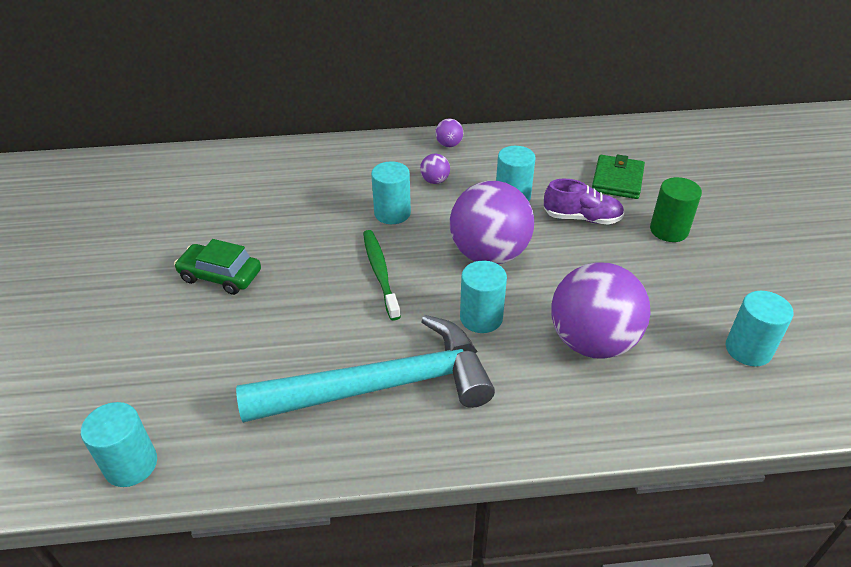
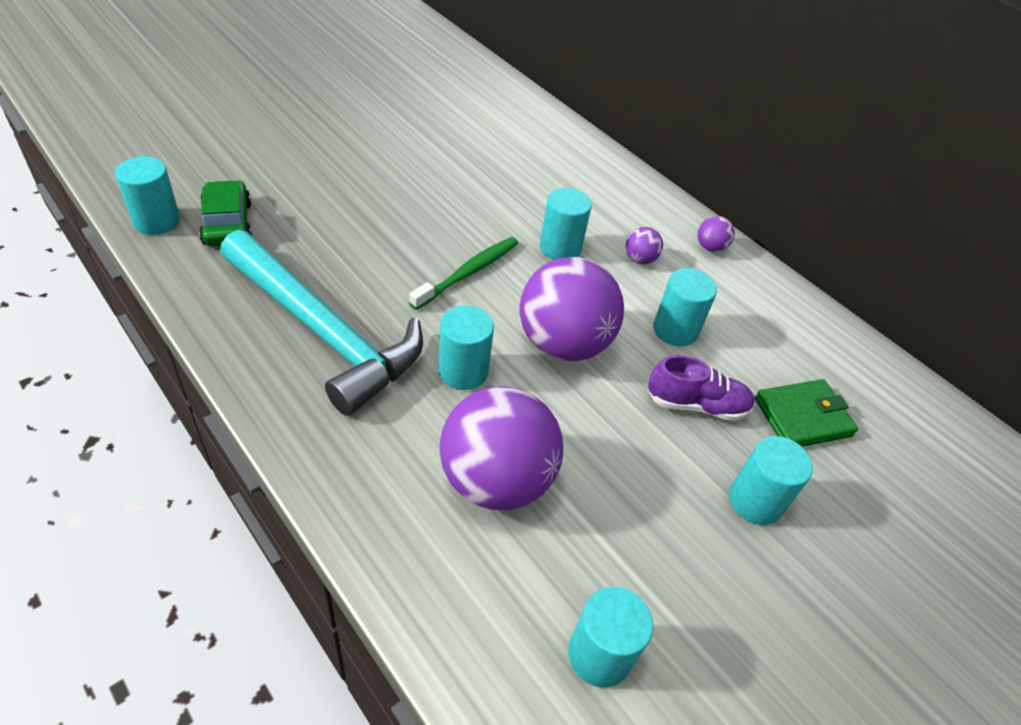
camera: 50 degrees right, 5 degrees up
green car [174,239,261,295] -> green car moved to [199,180,252,246]
purple shoe [544,179,624,225] -> purple shoe turned 60 degrees counterclockwise [647,355,755,421]
green cylinder [650,177,702,242] -> turquoise cylinder [729,436,813,525]

